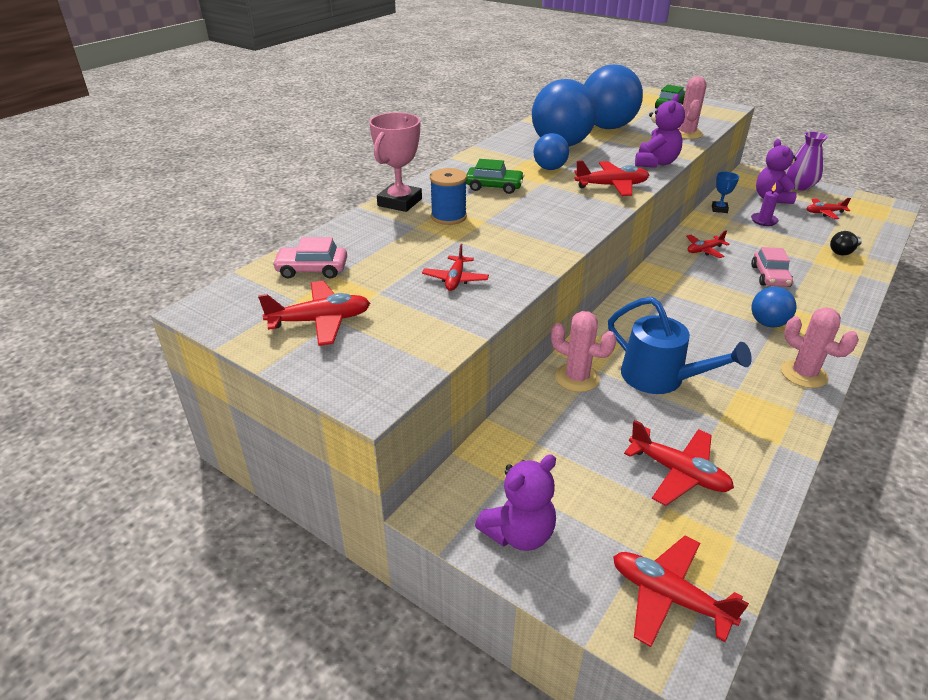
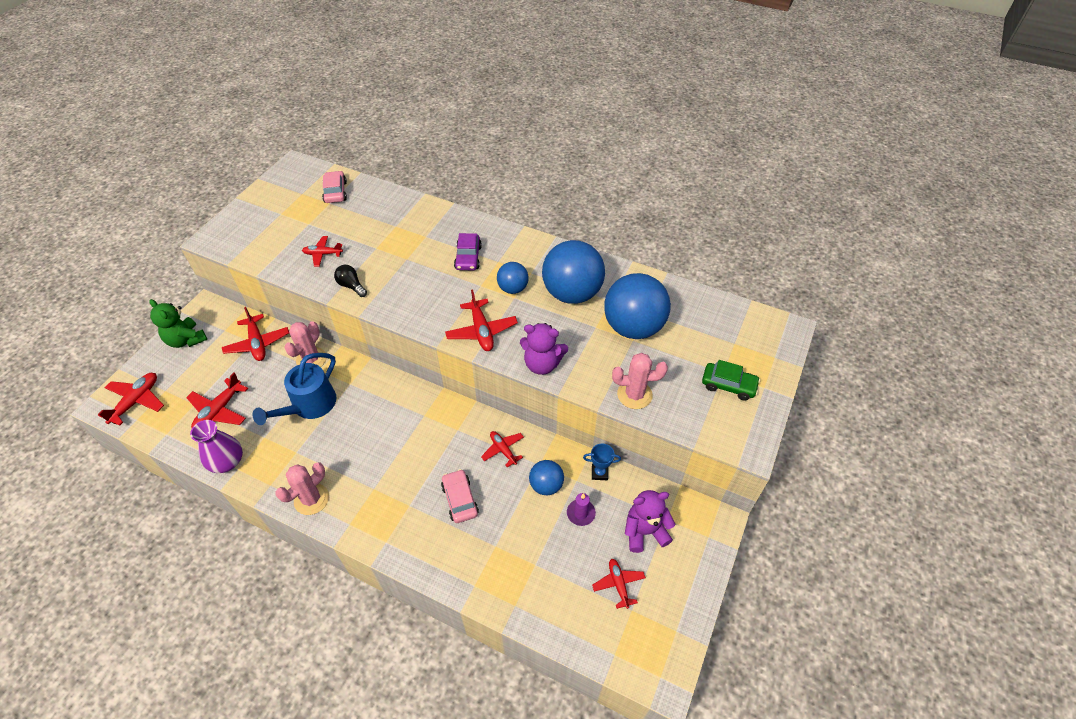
camera: 80 degrees right, 15 degrees up
red plane [258,281,370,346] -> red plane moved to [222,307,289,361]
pink trophy [369,112,422,212] -> none
blue spool [430,168,467,225] -> none
green car [466,159,525,194] -> purple car [454,233,482,270]
purple teddy bear [475,454,556,551] -> green teddy bear [149,299,207,348]
pink car [751,247,793,287] -> pink car turned 75 degrees clockwise [441,469,479,523]
blue ball [751,287,797,328] -> blue ball moved to [529,460,564,495]
purple vase [785,131,828,191] -> purple vase moved to [190,420,243,473]
black light bulb [830,231,862,255] -> black light bulb moved to [334,265,367,297]

